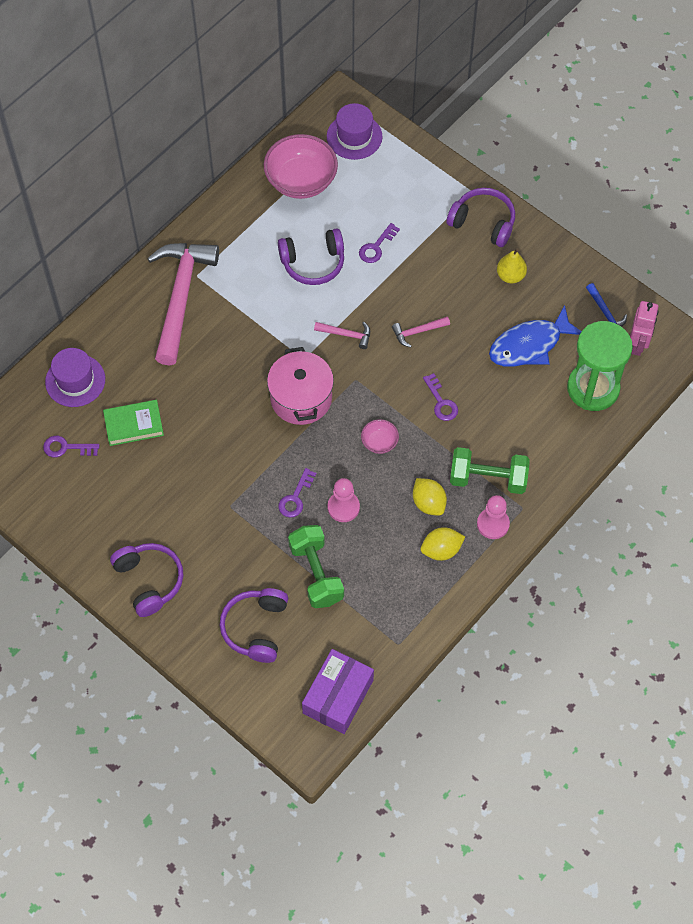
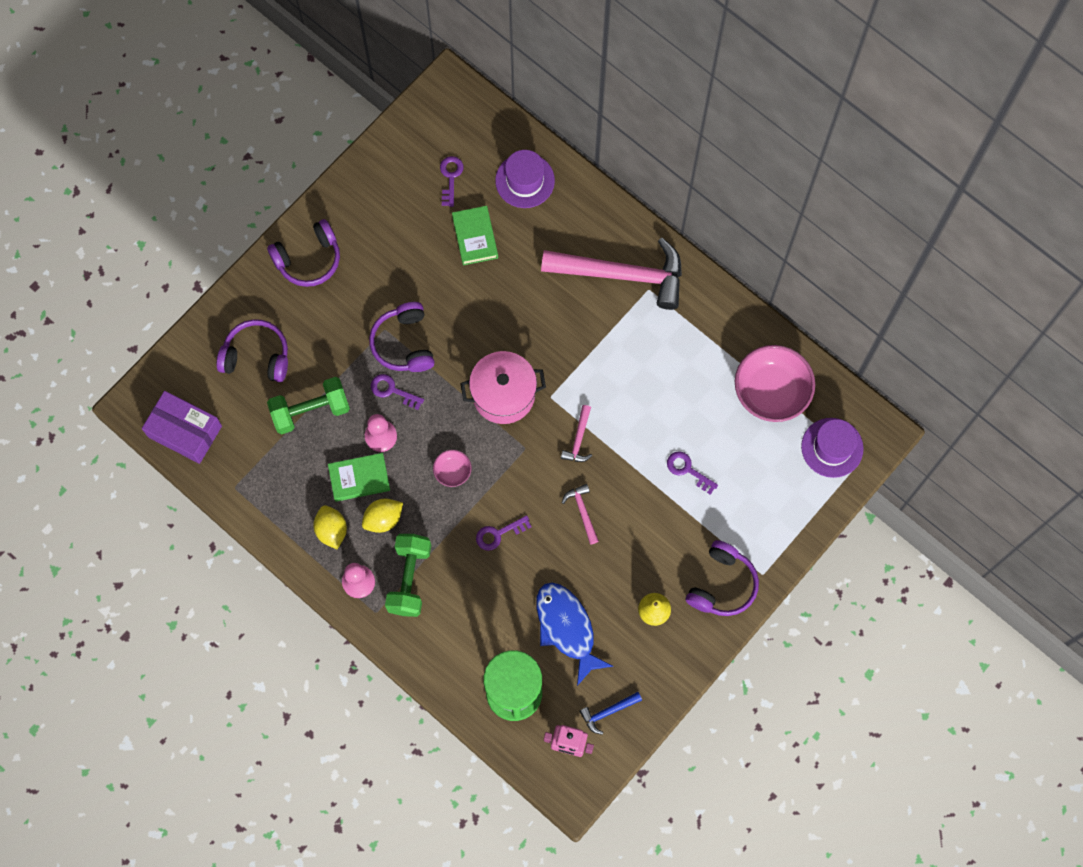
camera: 90 degrees right, 10 degrees up
purple headphones [278,229,344,285] -> purple headphones moved to [369,302,435,372]
none -> green book [328,453,390,502]

